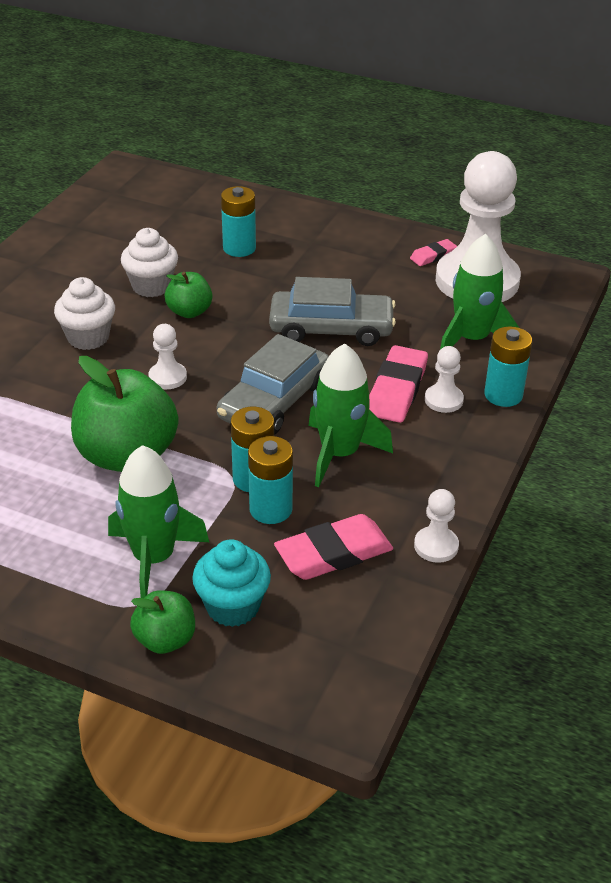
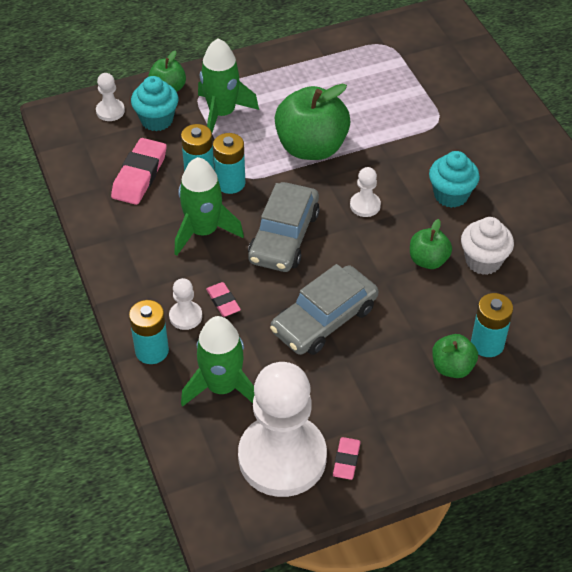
camera: 135 degrees right, 10 degrees up
white cupcake [54,277,115,350] -> turquoise cupcake [429,151,480,208]
grey car [217,334,329,435] -> grey car turned 150 degrees counterclockwise [248,182,320,272]
pink eraser [369,345,428,423] -> pink eraser [206,282,241,317], size x0.55
white pawn [414,489,459,563] -> white pawn moved to [96,73,125,121]
none -> green apple [432,334,478,378]

